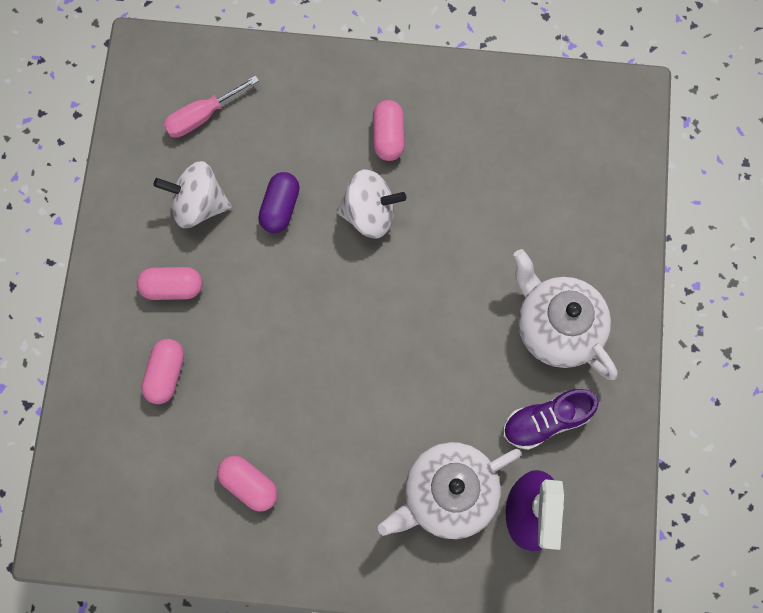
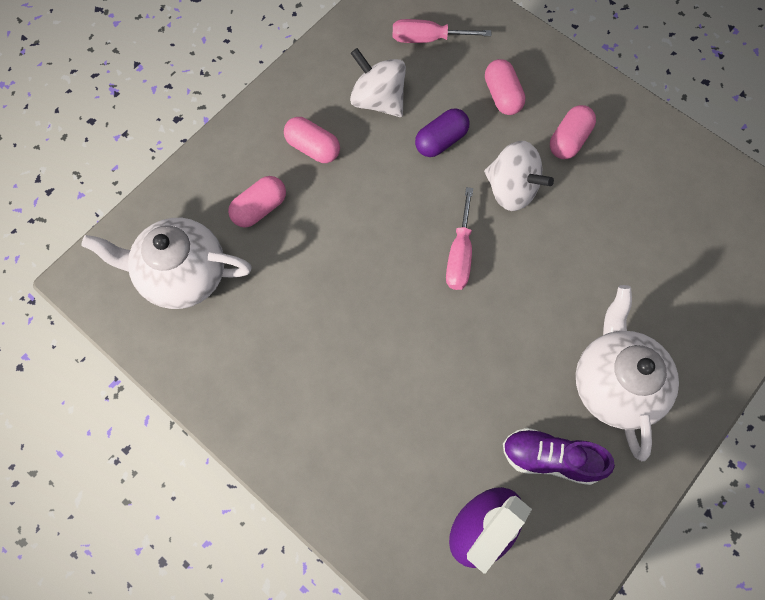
camera: 35 degrees right, 5 degrees down
pink capsule [217,456,278,512] -> pink capsule moved to [485,59,526,115]
white teapot [378,442,521,539] -> white teapot moved to [81,218,252,309]
none -> pink screwdriver [446,187,473,290]

